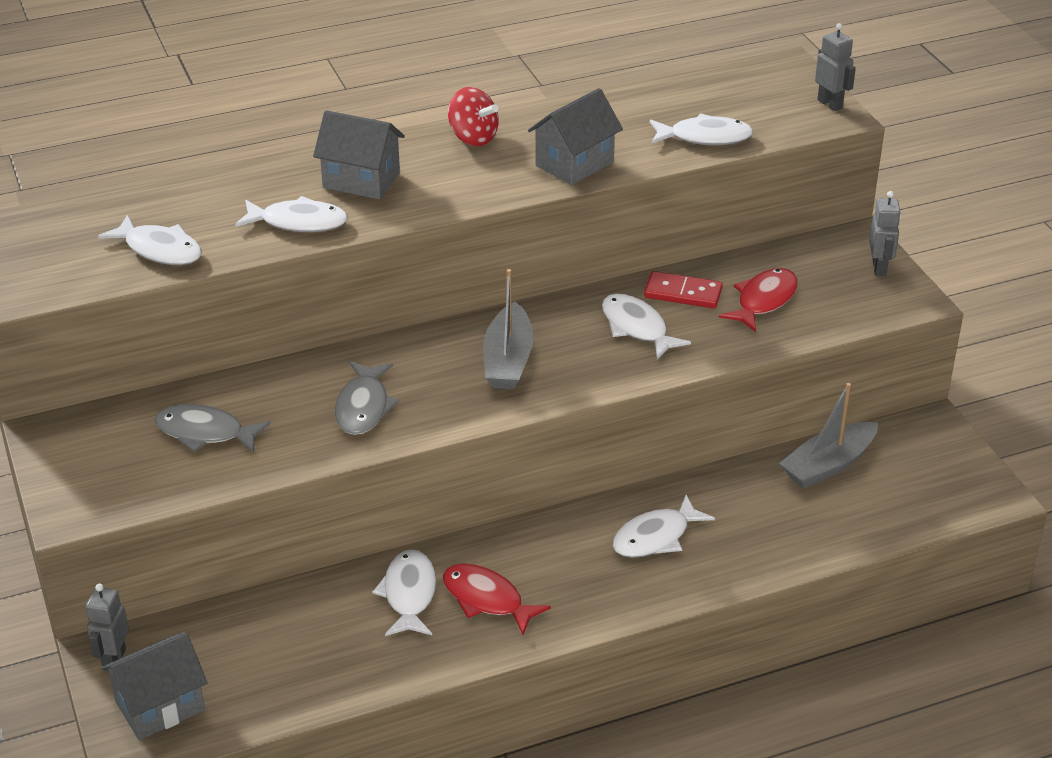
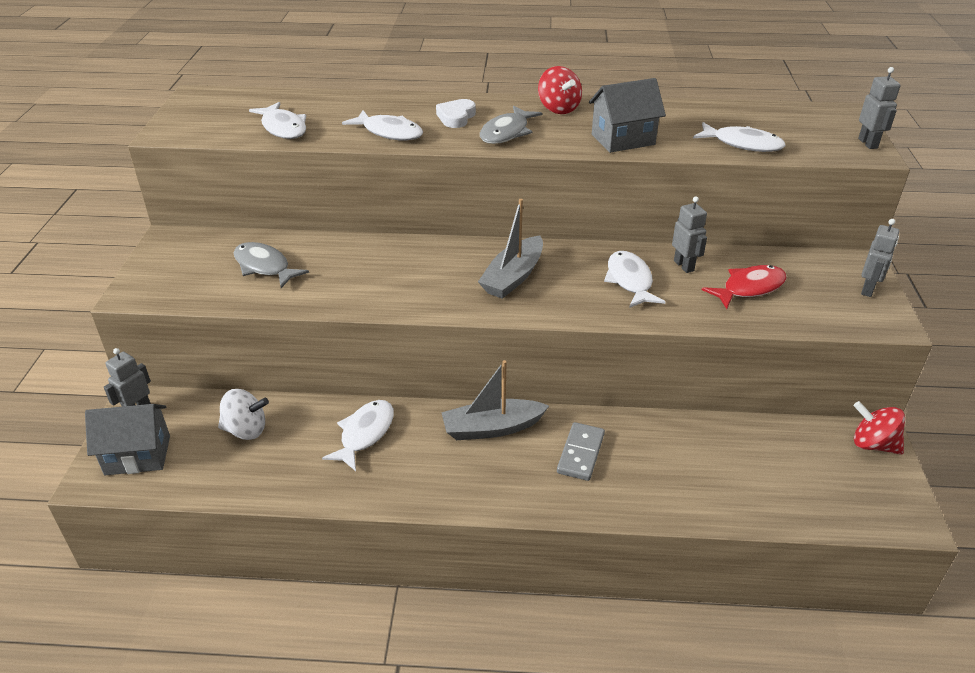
camera: 25 degrees right, 0 degrees up
grey house [313,110,405,199] -> white heart [436,99,476,128]
grey fish [335,361,399,435] -> grey fish moved to [480,106,542,144]
red fish [443,563,551,635] -> none
white fish [612,494,715,558] -> grey domino [557,422,605,481]
red domino [644,271,723,308] -> grey robot [672,196,707,273]
grey boat [779,383,878,488] -> grey boat moved to [441,360,549,440]
none -> white spinning top [218,389,269,440]
none -> red spinning top [854,401,905,455]

